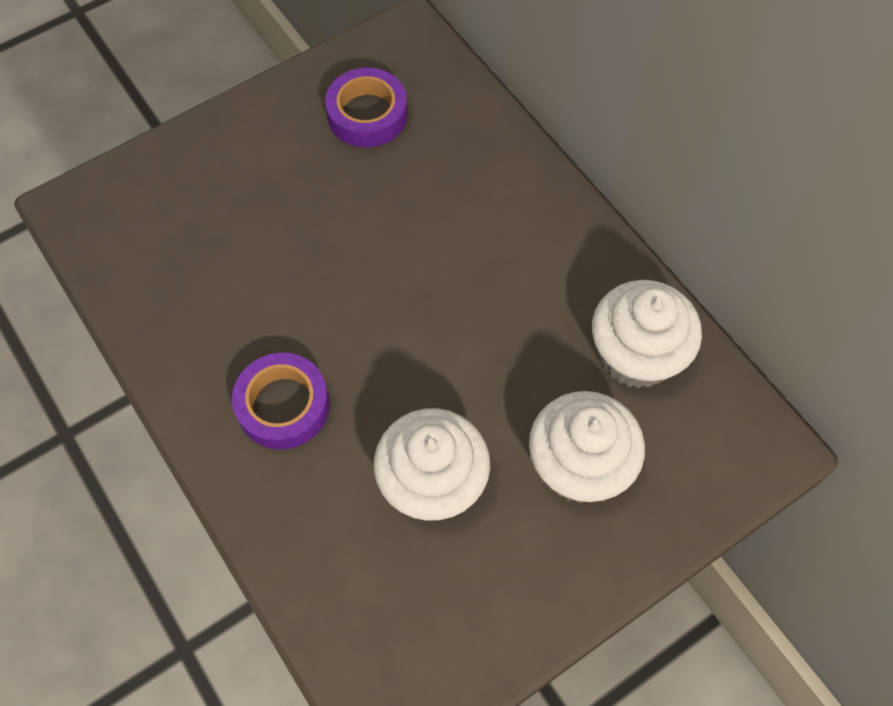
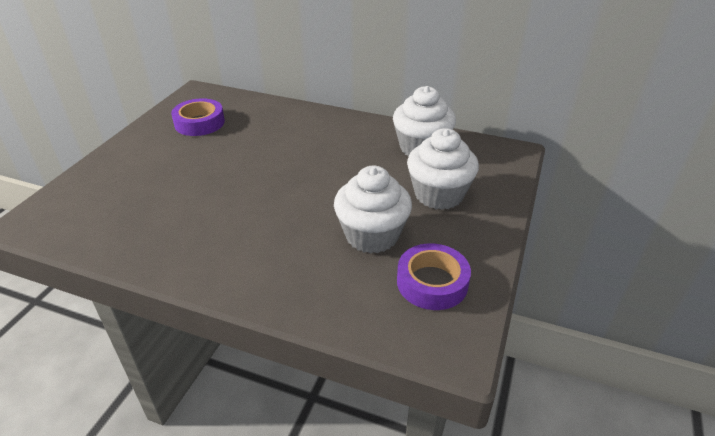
camera: 35 degrees left, 25 degrees down
purple tape [232,353,330,449] -> purple tape moved to [397,243,471,310]

